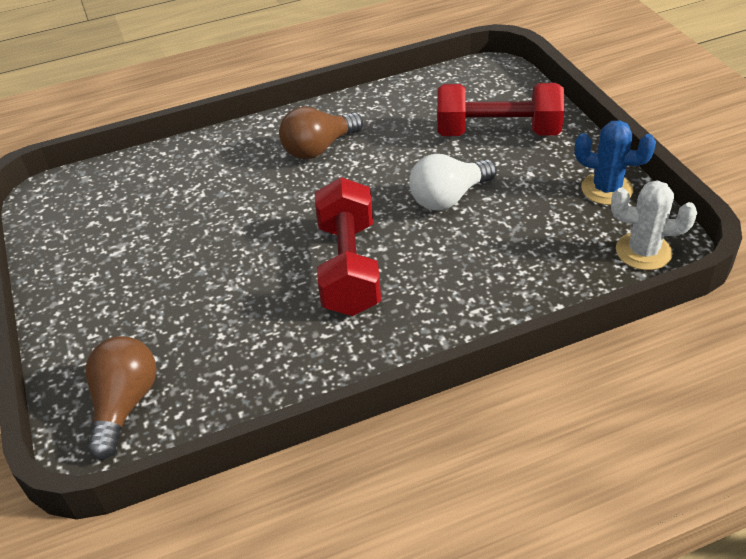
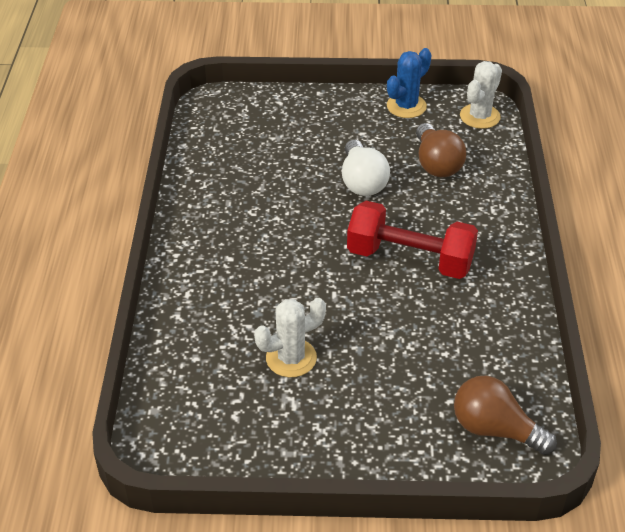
camera: 70 degrees left, 0 degrees up
brown light bulb [279,106,363,160] -> brown light bulb moved to [416,123,466,178]
red dumbbell [437,83,564,136] -> none
none -> white cactus [254,298,326,377]

